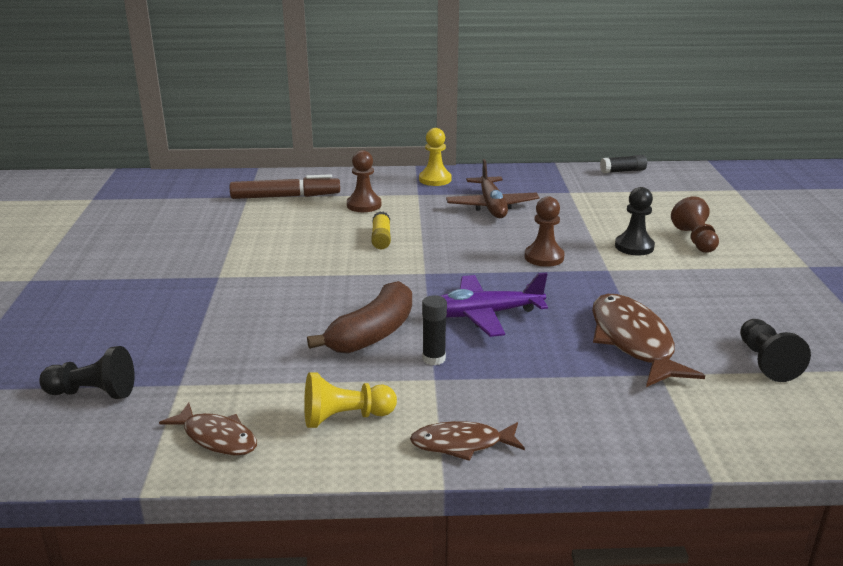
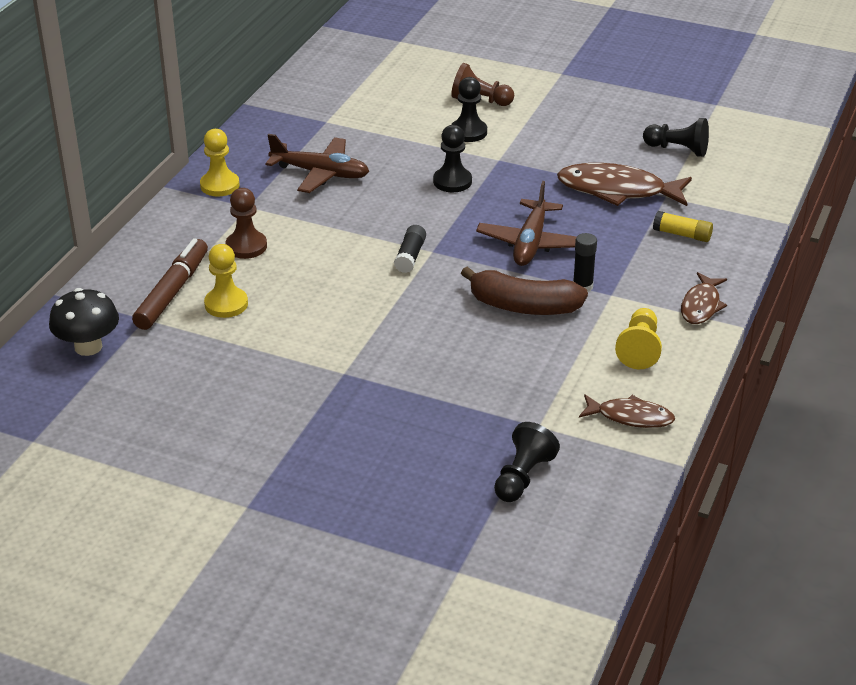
camera: 65 degrees left, 10 degrees up
brown fish [159,403,257,456] -> brown fish turned 45 degrees clockwise [579,394,675,428]
brown banana [307,281,412,354] -> brown banana turned 135 degrees clockwise [461,267,588,315]
yellow glue stick [371,211,391,249] -> yellow glue stick moved to [653,211,713,242]
purple plane [441,272,548,337] -> brown plane [476,181,576,266]
brown pawn [525,196,565,267] -> black pawn [433,125,472,192]
black glue stick [600,155,647,173] -> black glue stick moved to [394,225,426,273]
none -> black mushroom [49,288,119,356]
none -> yellow pawn [204,244,248,318]

